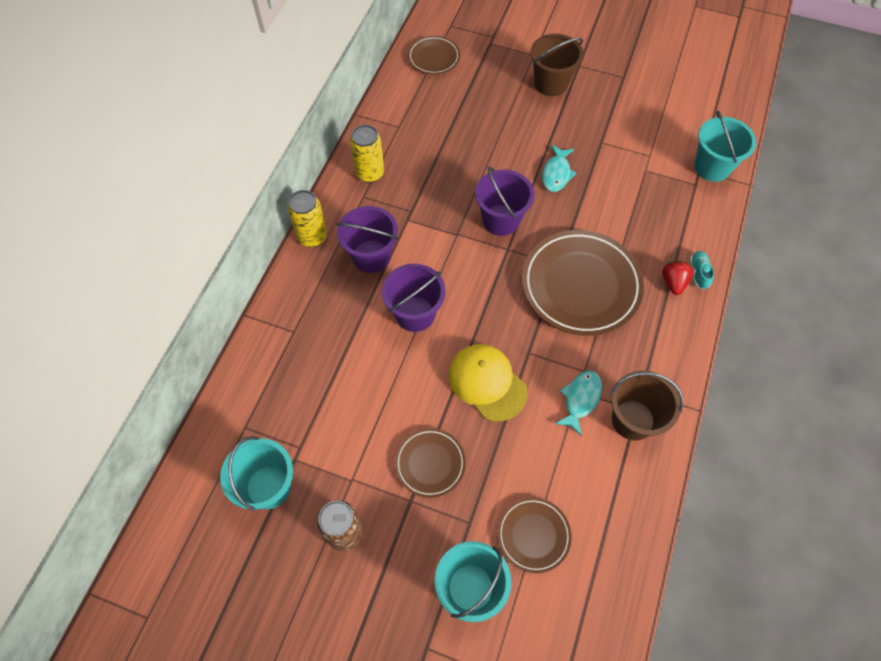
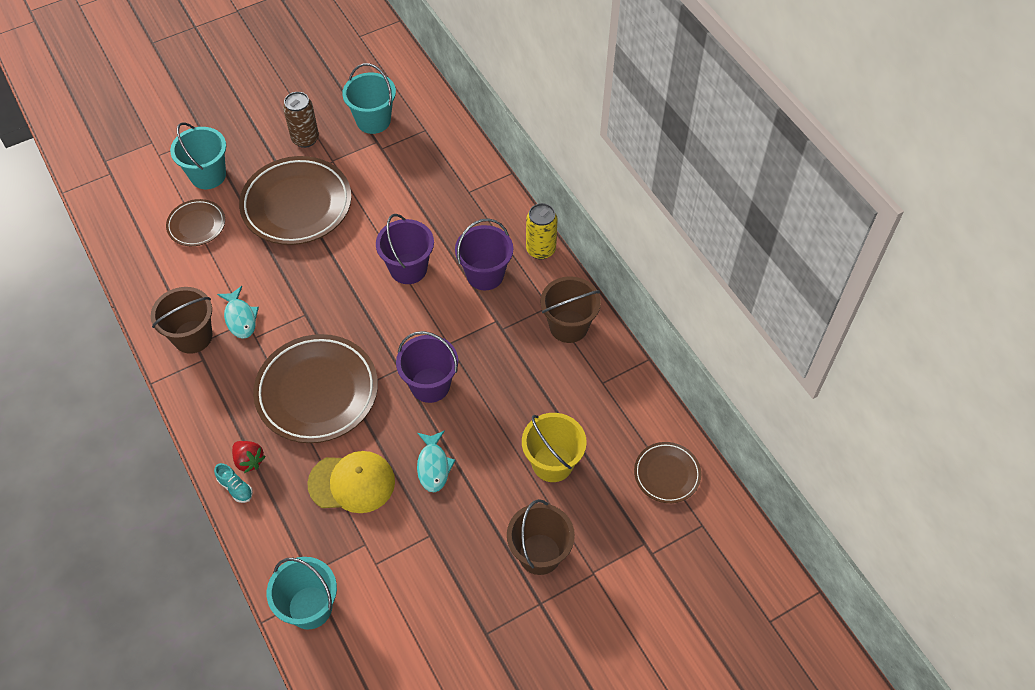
camera: 130 degrees right, 5 degrees down
yellow can [350,125,384,183] -> brown bucket [541,276,601,343]
brown plate [395,428,466,498] -> brown plate [239,156,352,245], size x1.92
yellow cap [448,344,528,422] -> yellow cap moved to [307,451,395,513]
turquoise fish [542,145,577,192] -> turquoise fish turned 150 degrees counterclockwise [417,431,455,492]
none -> yellow bucket [522,413,587,482]

